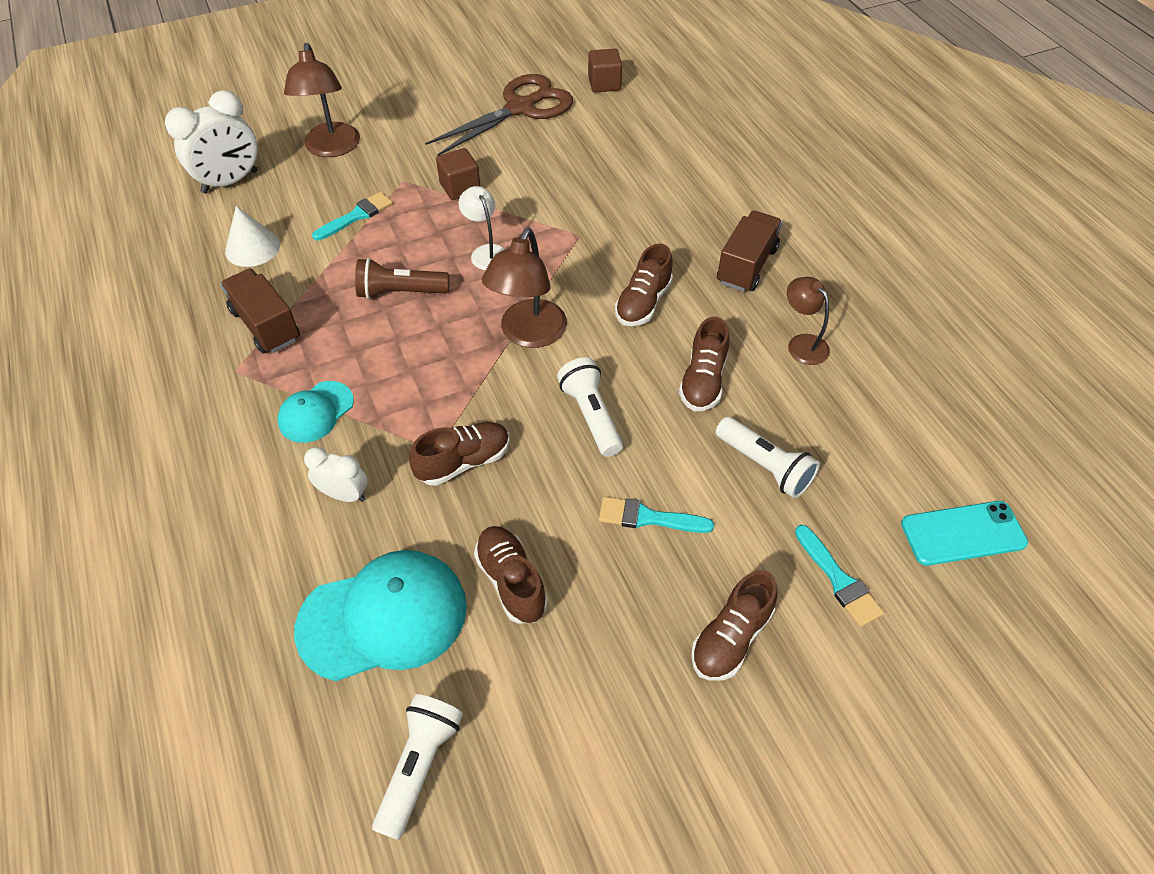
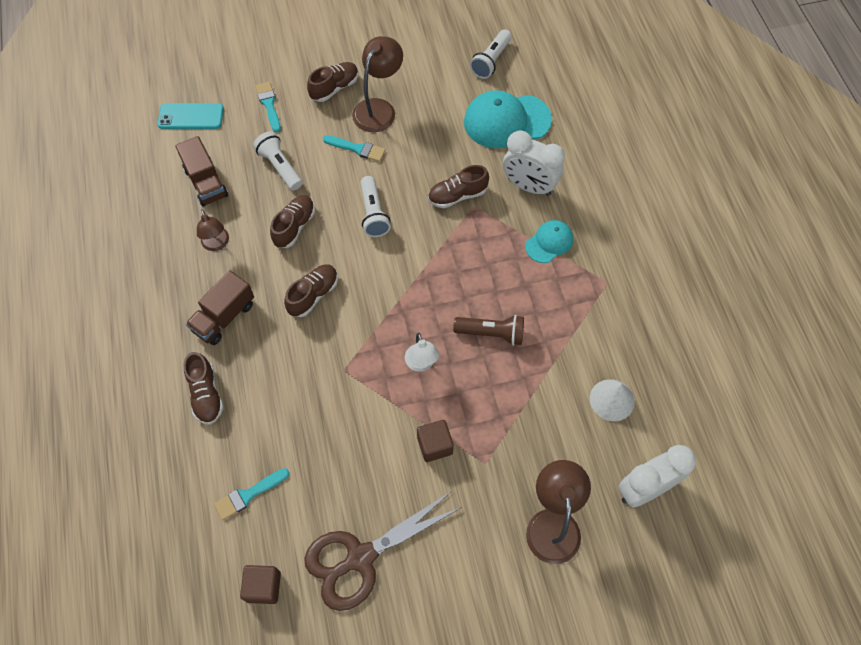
camera: 170 degrees left, 10 degrees up
brown truck [220,269,300,354] -> brown truck moved to [175,136,228,207]
white clock [304,447,368,502] -> white clock [503,130,565,196], size x1.74
turquoise brush [312,192,393,241] -> turquoise brush moved to [214,468,290,520]
brown shoe [474,526,548,624] -> brown shoe moved to [183,352,224,425]
brown lamp [482,228,567,348] -> brown lamp moved to [352,36,403,132]

